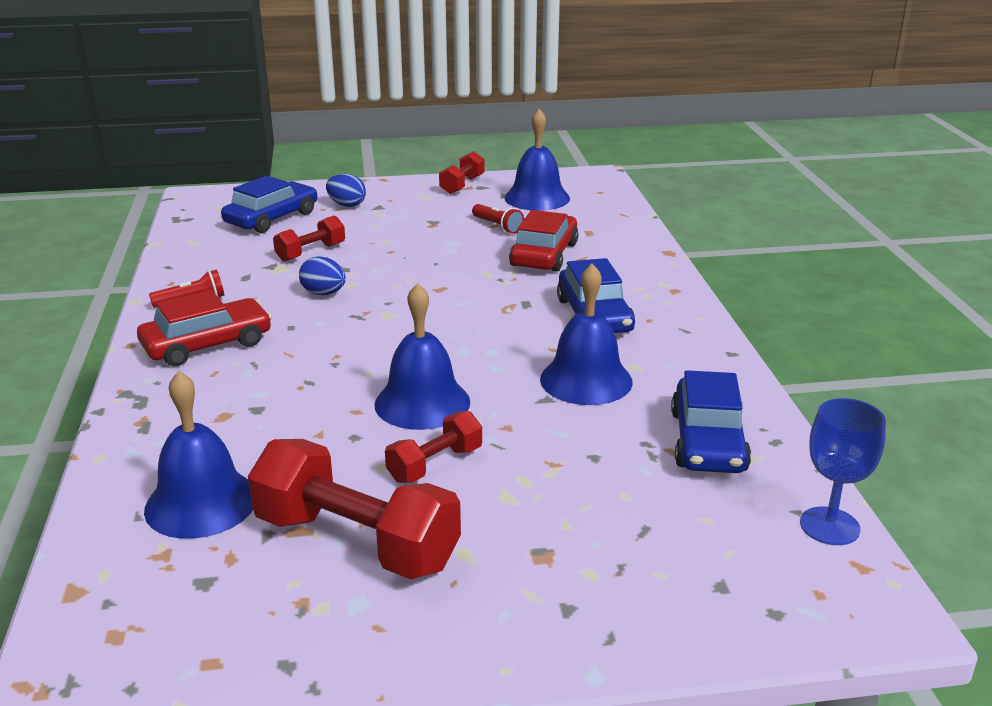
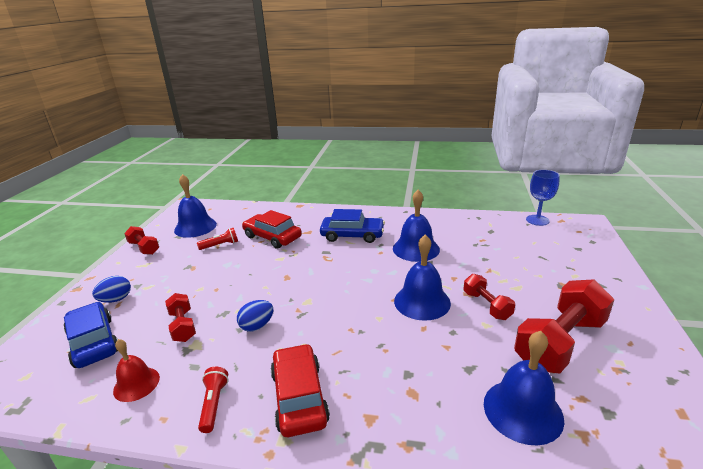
camera: 70 degrees left, 0 degrees up
blue car [671,370,751,473] -> none
none -> red bell [113,339,160,402]

